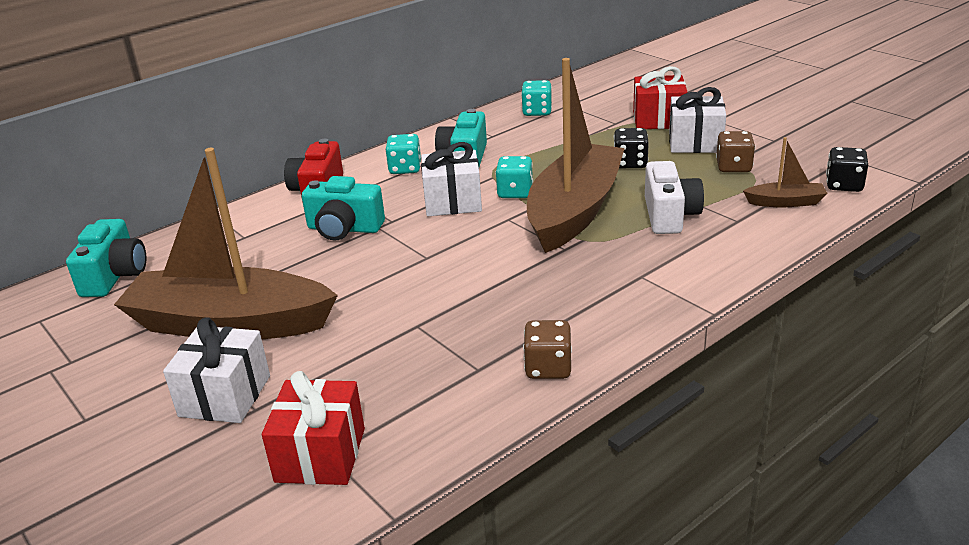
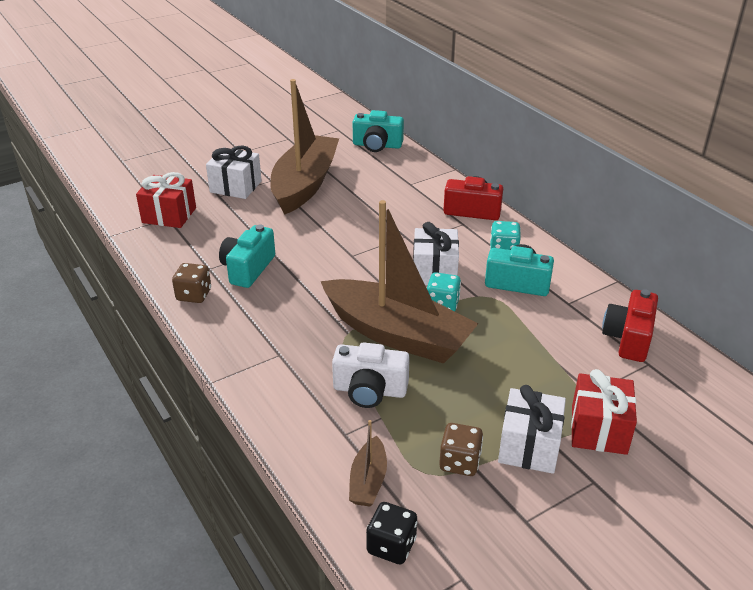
camera: 95 degrees right, 5 degrees up
turquoise camera [302,176,385,240] -> turquoise camera moved to [219,224,275,288]
turquoise dice [521,80,552,116] -> red camera [602,289,658,362]
black dice [614,128,649,168] -> none

